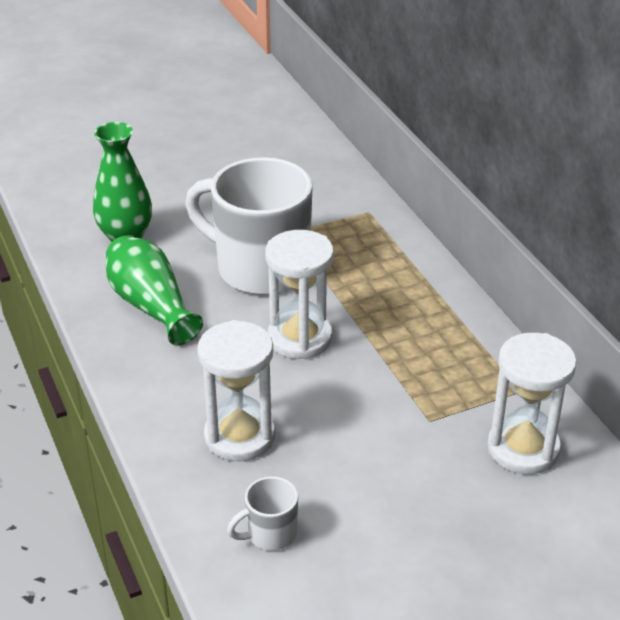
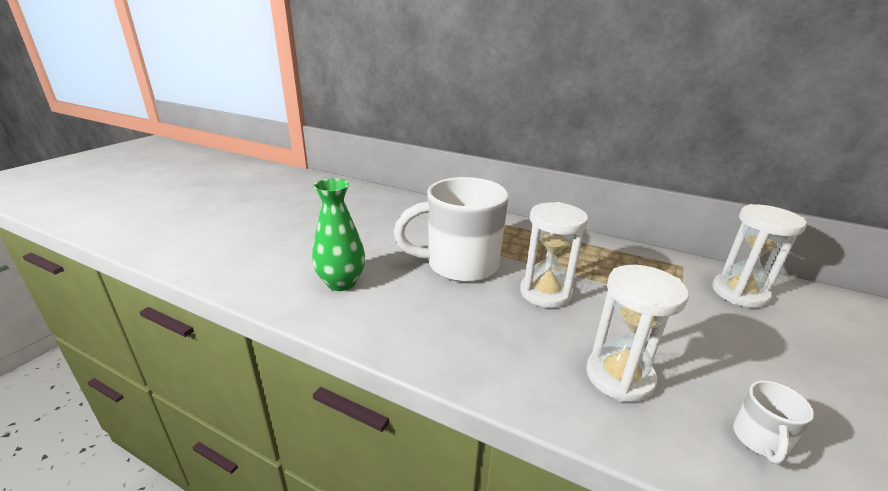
camera: 40 degrees left, 10 degrees down
green vase [106,235,203,345] -> none

